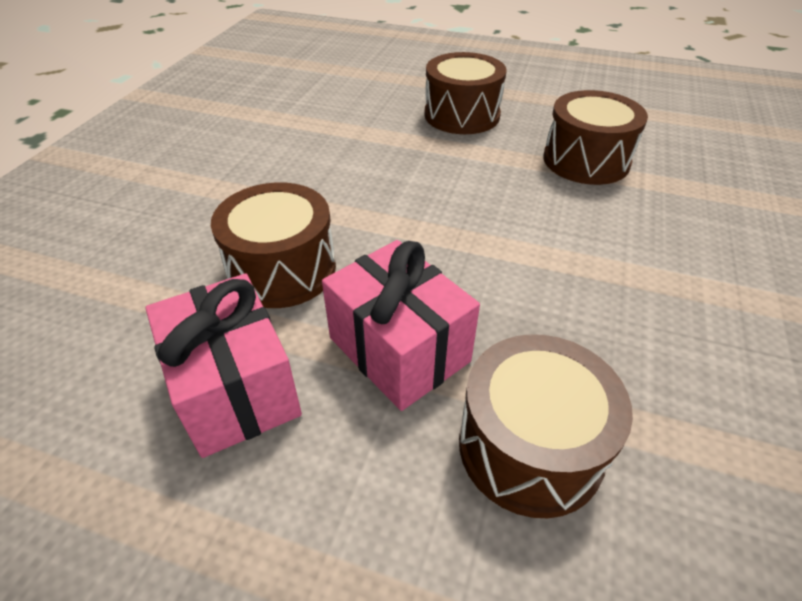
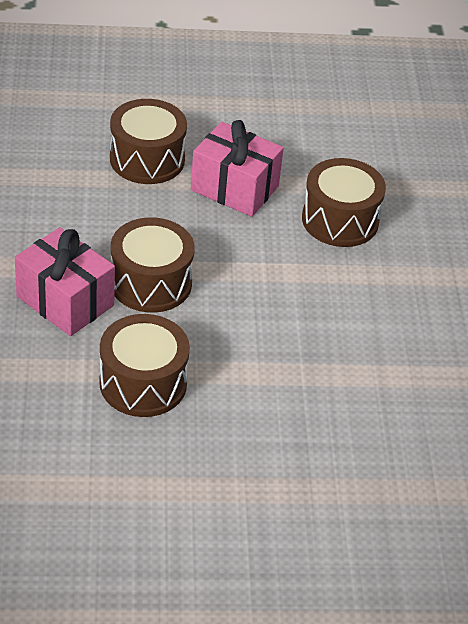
camera: 155 degrees right, 0 degrees up
pink gift [146,273,302,458] -> pink gift moved to [15,227,115,336]
brown drum [424,52,507,134] -> brown drum moved to [111,217,195,313]

